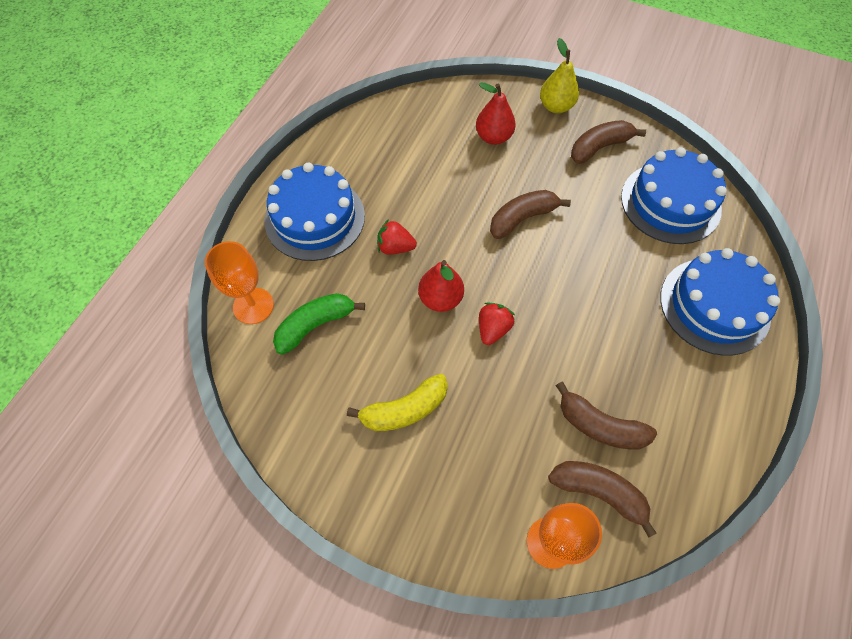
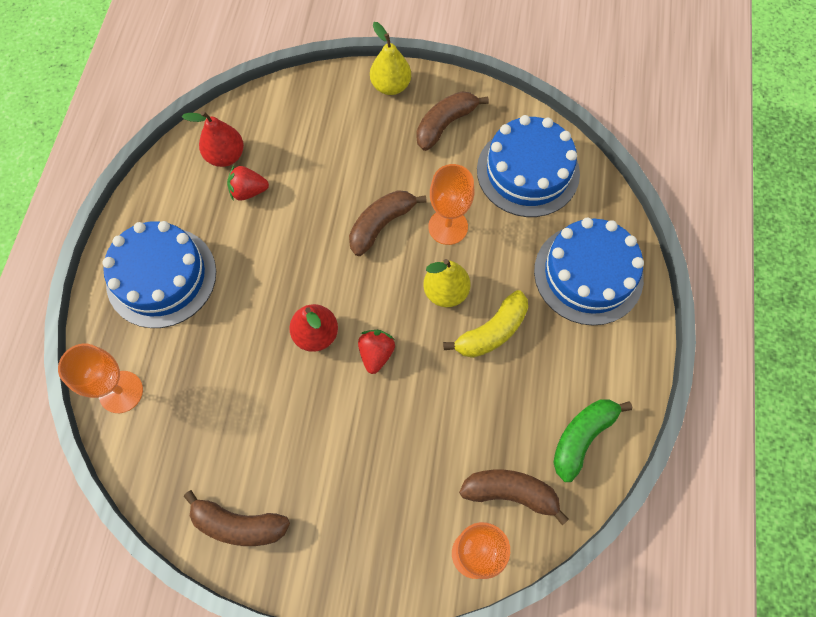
camera: 15 degrees left, 5 degrees up
green banana [273,293,365,355] -> green banana moved to [553,399,632,482]
yellow banana [347,374,448,431] -> yellow banana moved to [443,290,528,358]
red strawberry [377,219,417,255] -> red strawberry moved to [227,166,269,201]
red pear [476,82,516,145] -> red pear moved to [182,111,244,167]
brown banana [556,382,657,450] -> brown banana moved to [184,490,290,546]
none -> yellow pear [423,259,470,307]
none -> orange goblet [428,164,474,245]

